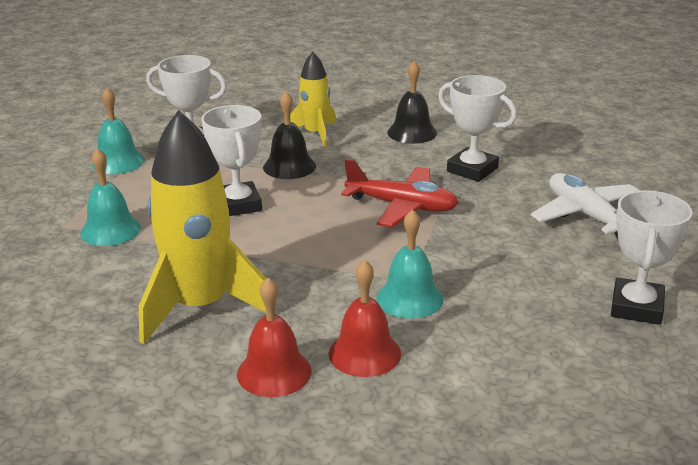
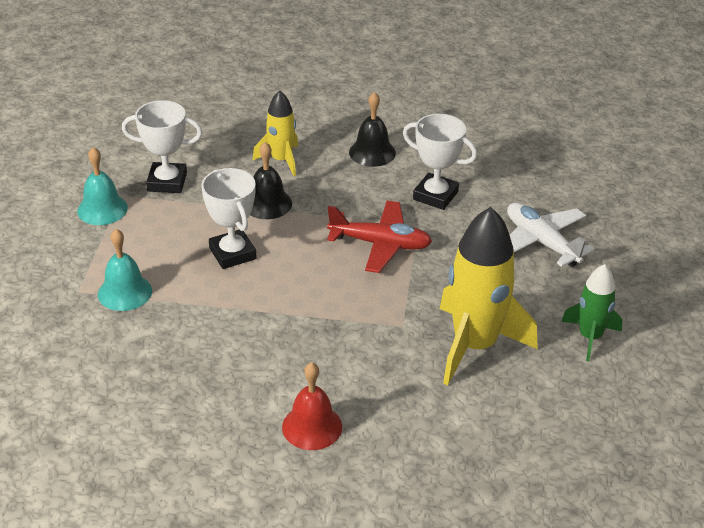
camera: 10 degrees left, 10 degrees up
yellow rocket [139,110,267,344] -> yellow rocket moved to [440,207,538,385]
red bell [329,260,401,377] -> none
turquoise bell [377,209,444,319] -> none
white trophy [611,190,693,325] -> green rocket [561,264,623,361]

